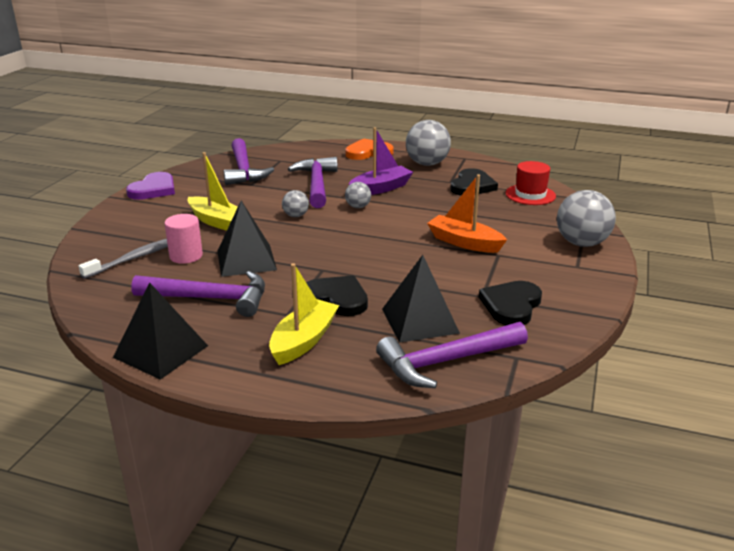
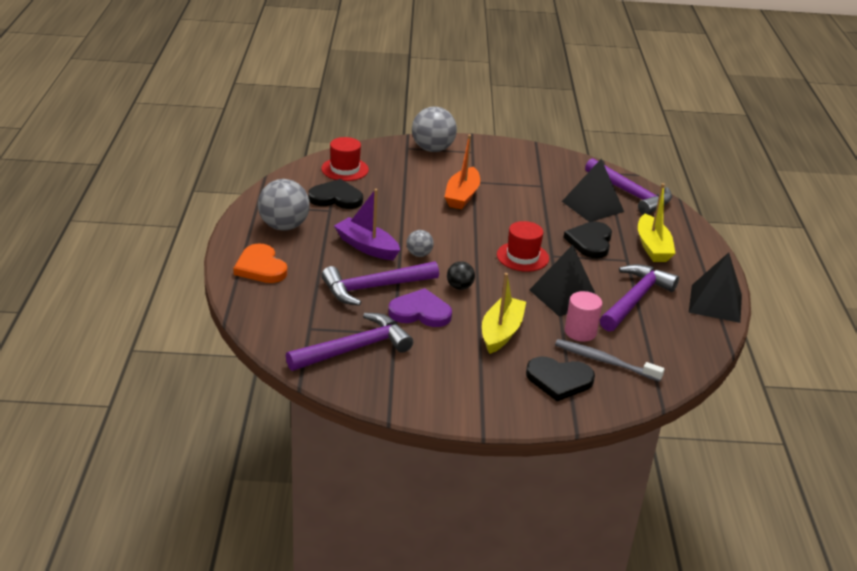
camera: 110 degrees left, 5 degrees up
purple heart [126,172,175,200] -> purple heart moved to [388,288,452,327]
purple hammer [131,271,265,317] -> purple hammer turned 45 degrees clockwise [600,264,679,331]
yellow boat [269,263,339,365] -> yellow boat turned 105 degrees counterclockwise [638,183,676,262]
grey ball [282,190,309,217] -> black ball [447,261,475,290]
black heart [479,281,542,325] -> black heart moved to [526,357,595,402]
none -> red hat [497,221,549,272]

